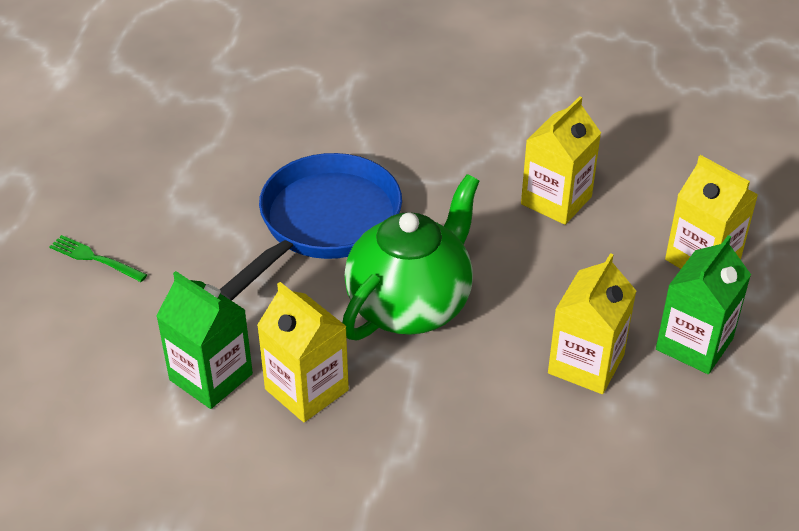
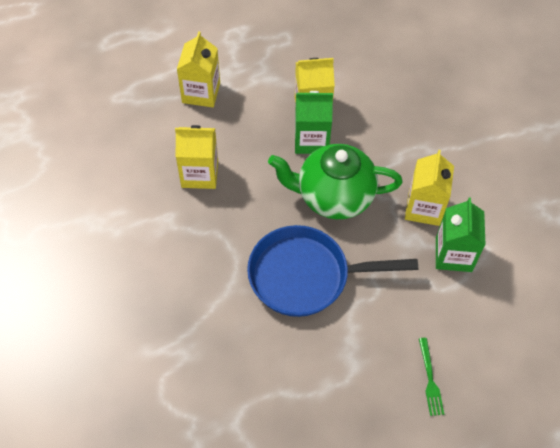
camera: 125 degrees left, 15 degrees up
green carton [656,235,751,374] -> green carton moved to [295,91,333,154]

